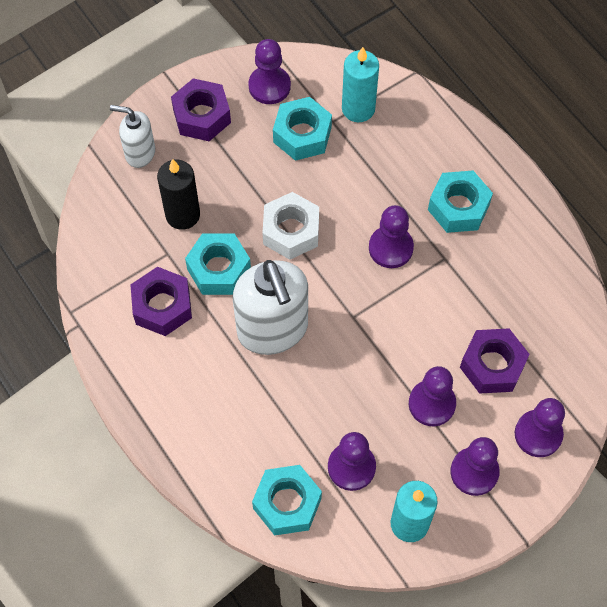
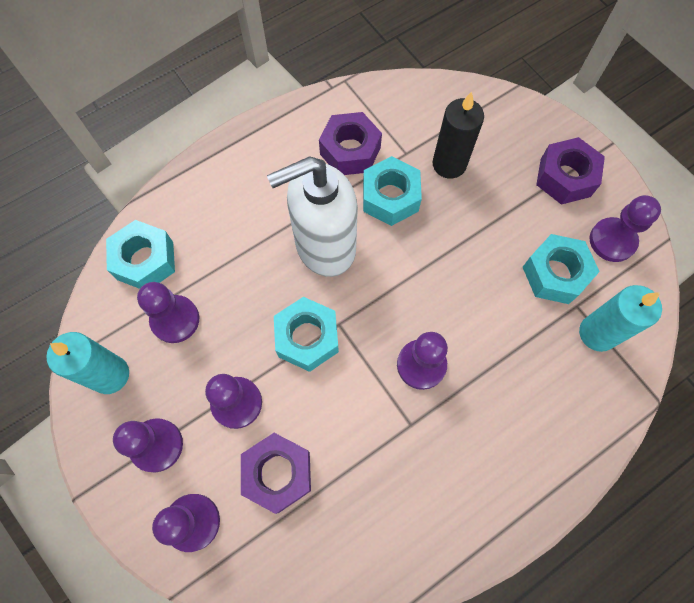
camera: 90 degrees right, 5 degrees up
white soap dispenser [110,105,155,168] -> none
white nut [263,192,319,260] -> none
turquoise nut [428,171,493,233] -> turquoise nut moved to [274,297,339,372]

